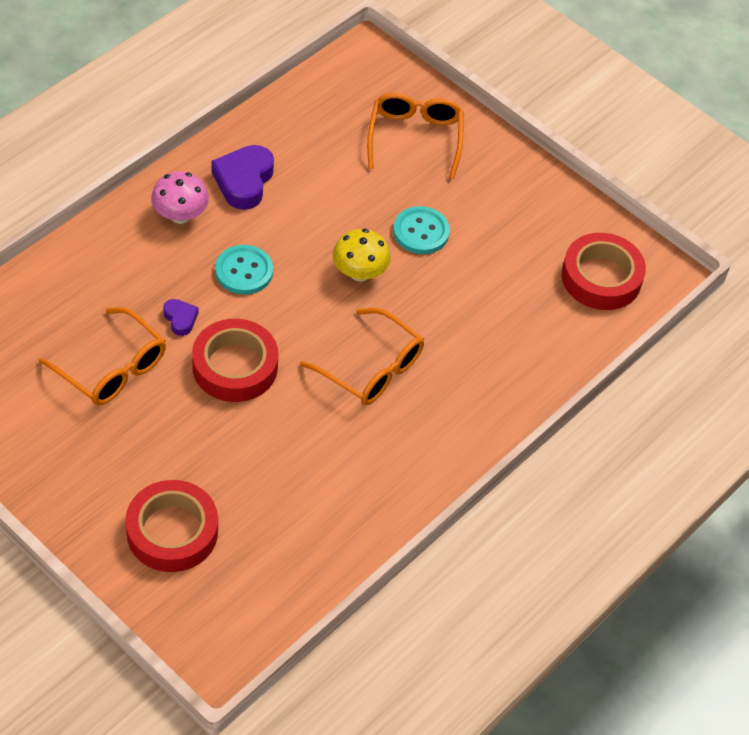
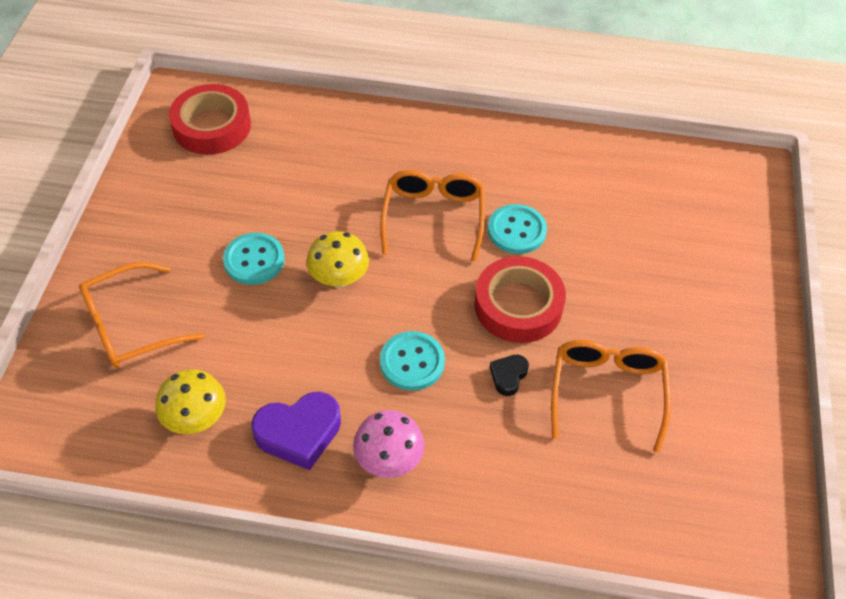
camera: 120 degrees left, 0 degrees up
red tape [125,480,218,572] -> none
purple heart [163,299,198,336] -> black heart [490,355,529,396]
none -> yellow mushroom [155,369,226,434]
none -> turquoise button [488,204,547,254]

